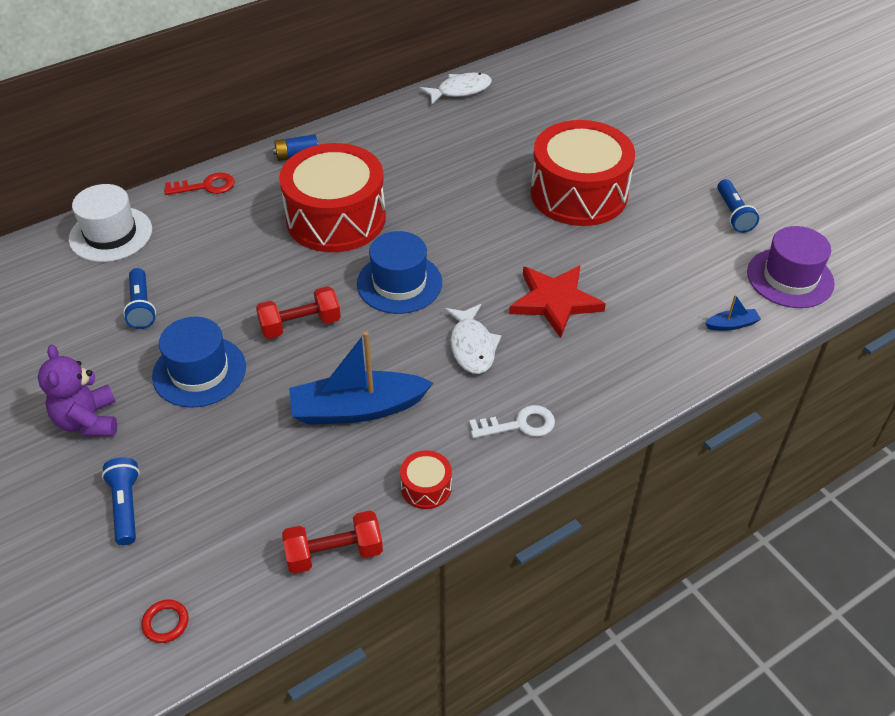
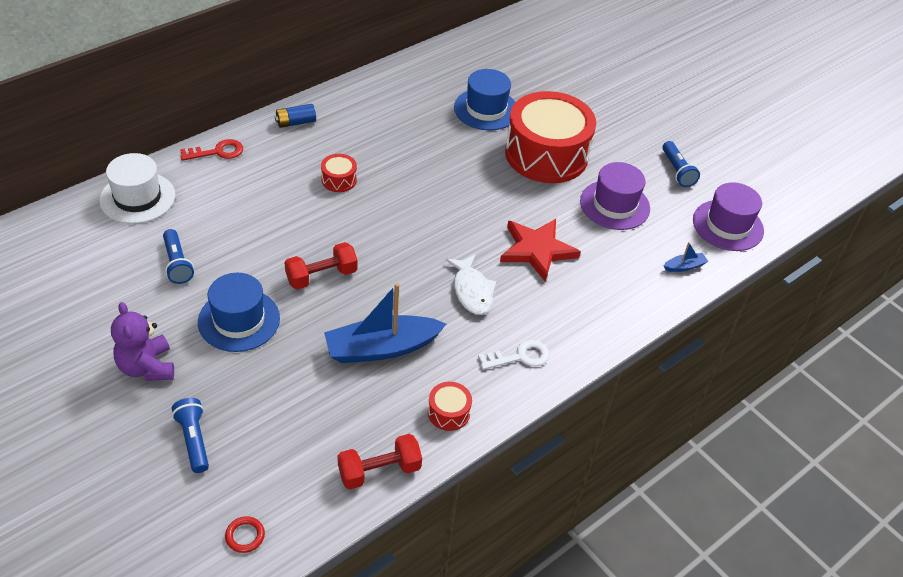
camera: 10 degrees left, 0 degrees up
red drum [279,143,386,252] -> red drum [321,154,357,192], size x0.40
blue hat [357,231,442,314] -> blue hat moved to [454,69,515,130]
white fish [419,73,492,105] -> none
none -> purple hat [580,162,650,230]

